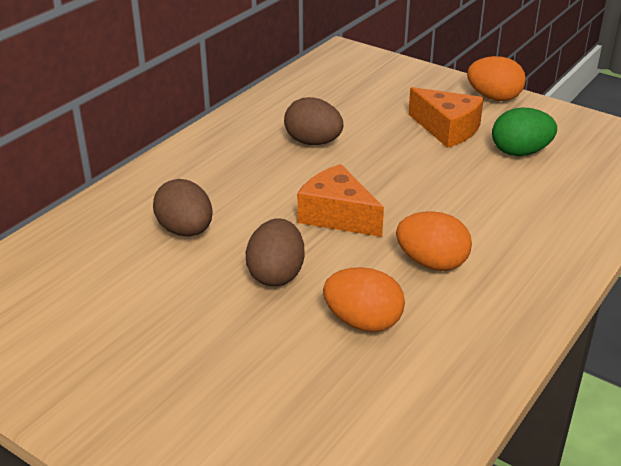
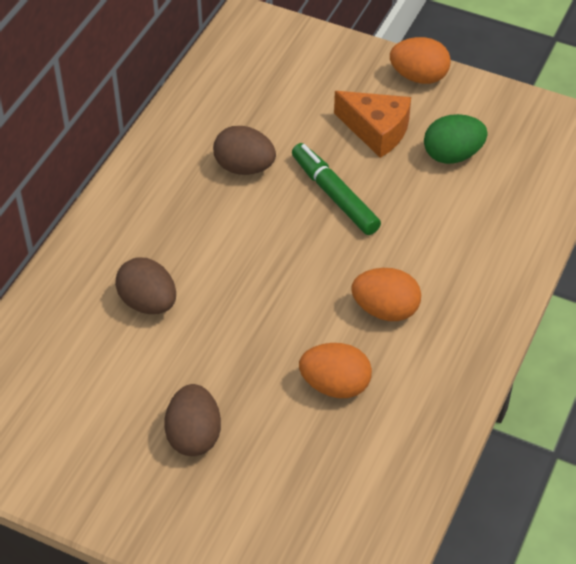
camera: 10 degrees left, 15 degrees up
brown egg [246,218,305,286] -> brown egg moved to [164,384,221,456]
orange cheese [297,164,384,237] -> none
none -> green marker [292,143,381,235]

